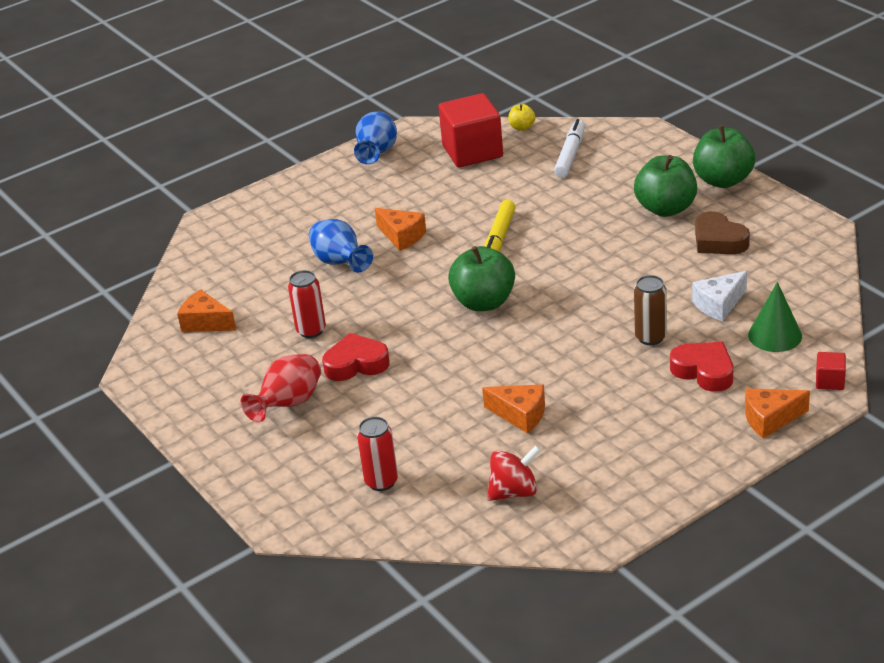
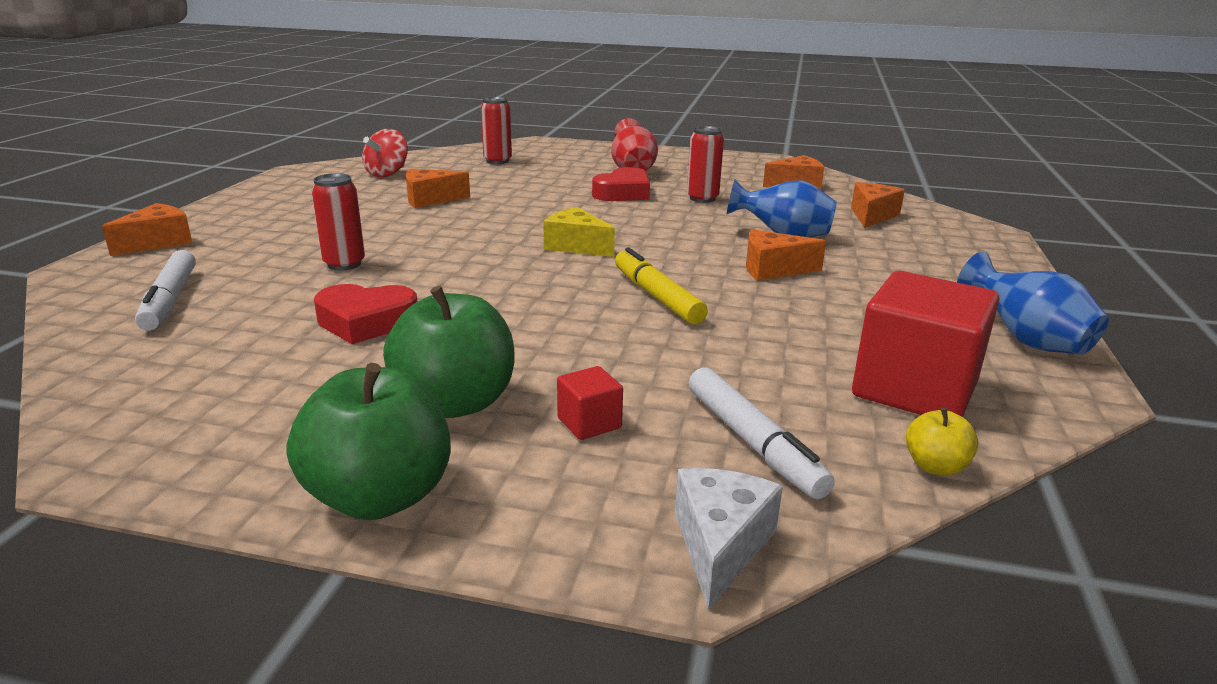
camera: 135 degrees right, 10 degrees down
green apple [448,246,515,311] -> yellow cheese [543,207,615,257]
brown can [634,275,667,345] -> red can [312,173,365,270]
red heart [670,342,733,392] -> red heart moved to [314,284,417,344]
white cheese [692,271,747,321] -> white cheese moved to [675,468,783,610]
brown heart [695,211,750,254] -> none
green cone [748,282,802,352] -> white marker [135,250,196,331]
red cube [816,352,846,390] -> red cube moved to [557,366,623,440]
none -> orange cheese [851,182,905,228]

